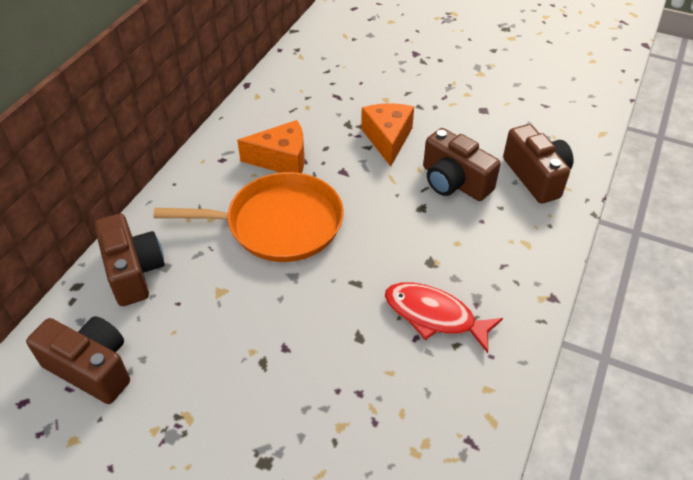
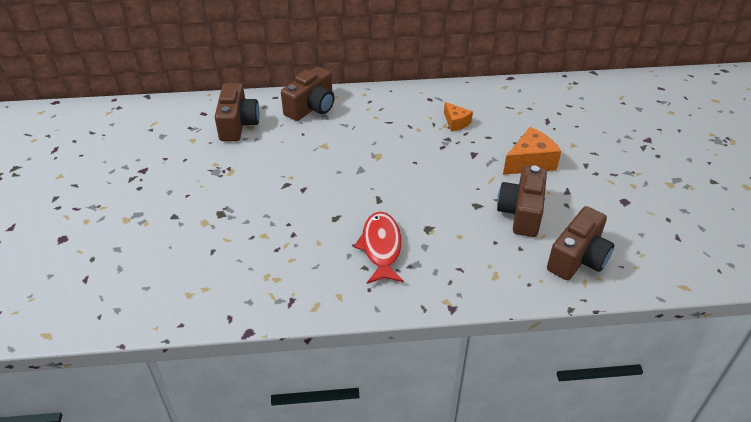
camera: 60 degrees right, 5 degrees down
orange pan [154,172,344,262] -> none
orange cheese [237,120,305,173] -> orange cheese [444,102,473,131], size x0.61

